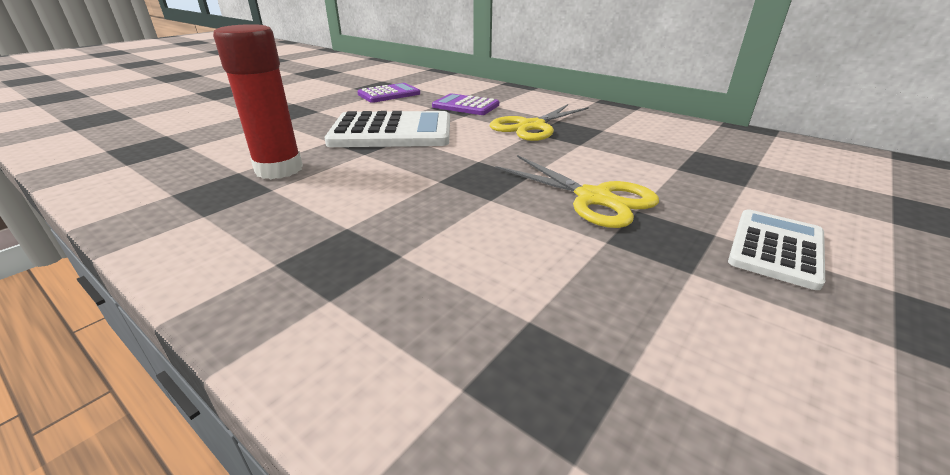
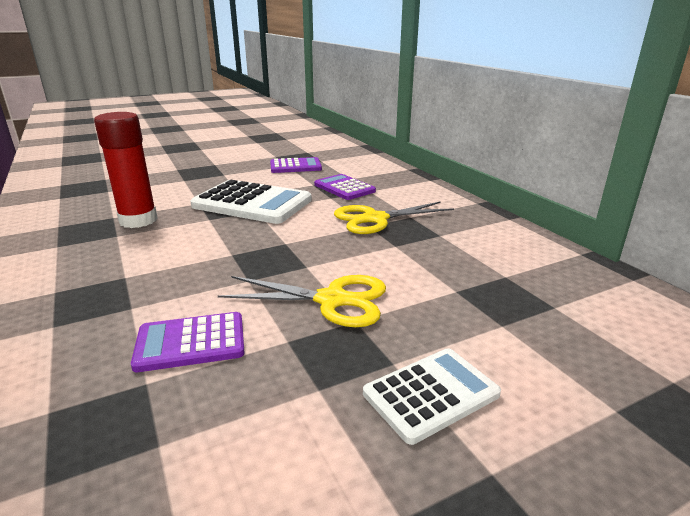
camera: 25 degrees right, 5 degrees down
yellow scissors [495,155,659,228] -> yellow scissors turned 60 degrees counterclockwise [218,275,386,327]
none -> purple calculator [131,312,244,372]

